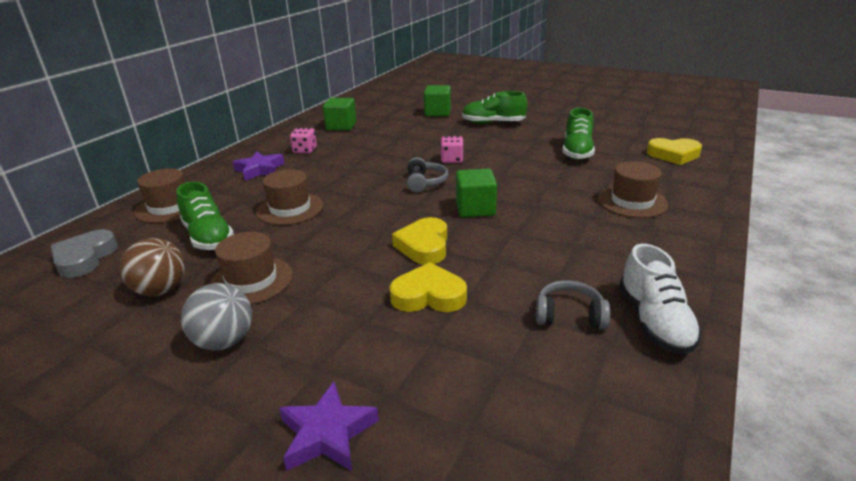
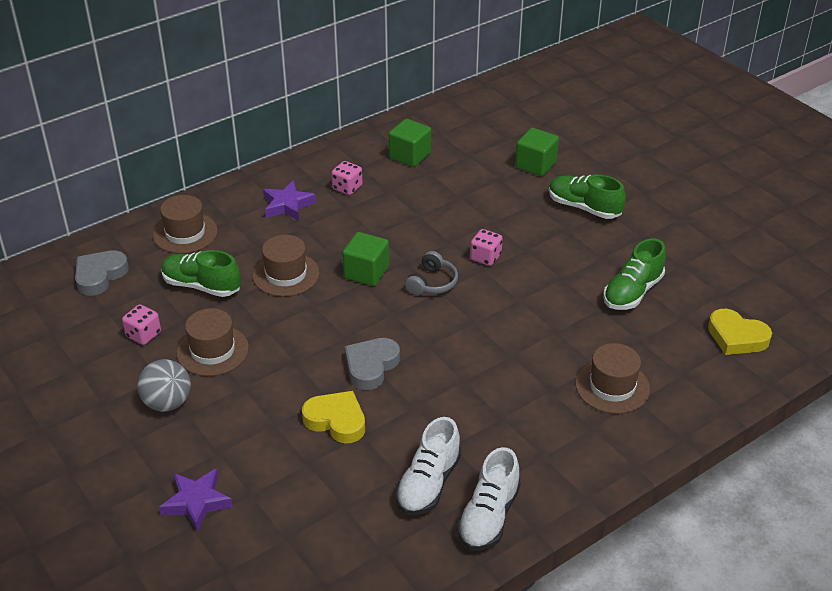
camera: 25 degrees right, 10 degrees up
brown ball [120,238,185,296] -> pink dice [122,304,161,345]
green shoe [177,182,234,250] -> green shoe turned 120 degrees clockwise [161,250,241,297]
yellow heart [392,217,447,265] -> grey heart [345,338,400,390]
green cube [456,169,497,217] -> green cube moved to [342,232,389,286]
grey headphones [536,280,610,329] -> white shoe [396,417,461,515]

